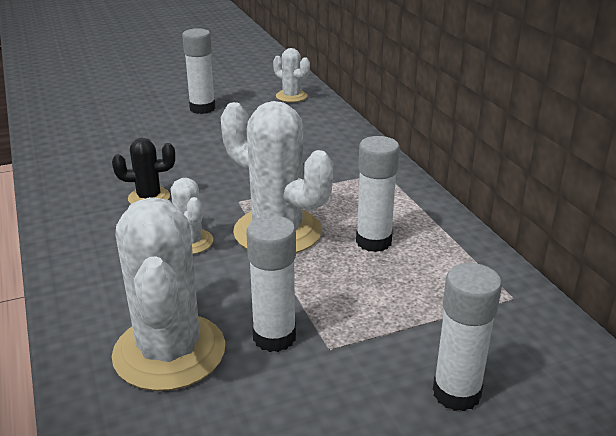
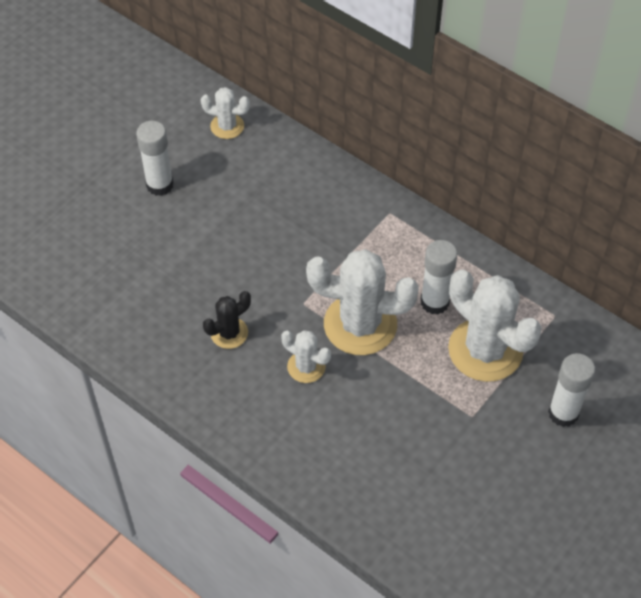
camera: 30 degrees left, 25 degrees up
white cactus [112,197,225,391] -> white cactus moved to [448,270,542,382]
white glue stick [246,215,296,352] -> none

